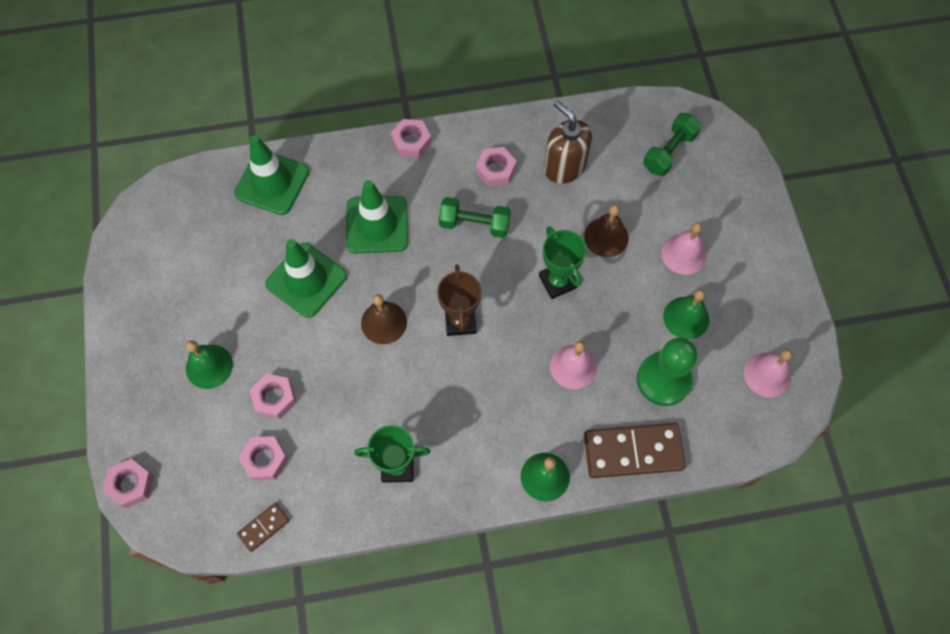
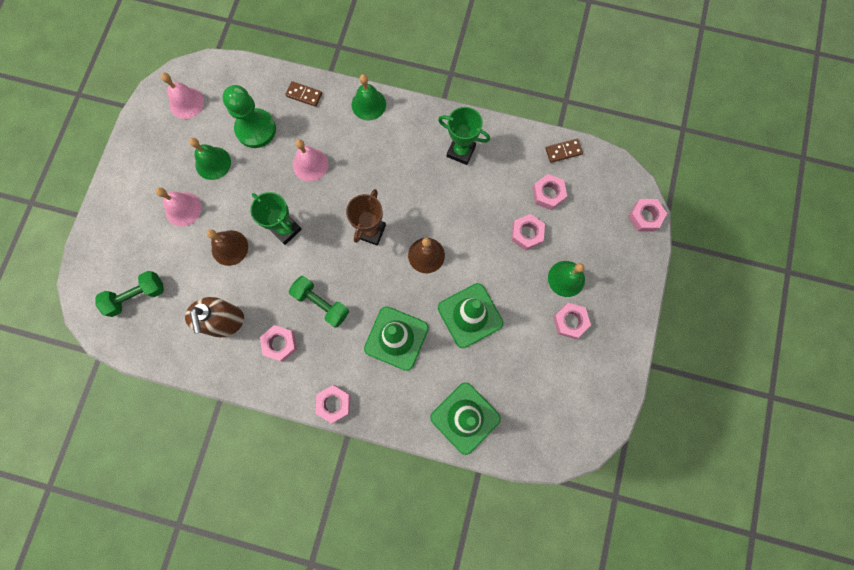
camera: 155 degrees left, 10 degrees up
green trophy [539,226,586,299] -> green trophy turned 45 degrees counterclockwise [250,192,302,245]
brown domino [584,423,686,478] -> brown domino [285,81,322,107], size x0.49
none -> pink nut [553,303,591,339]

